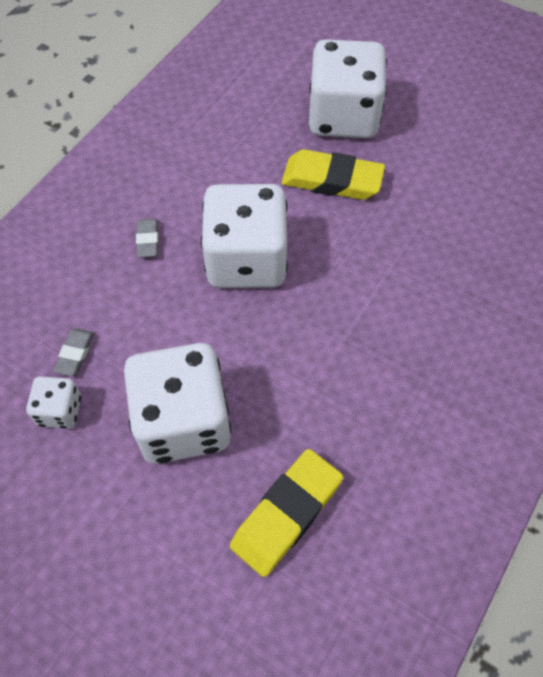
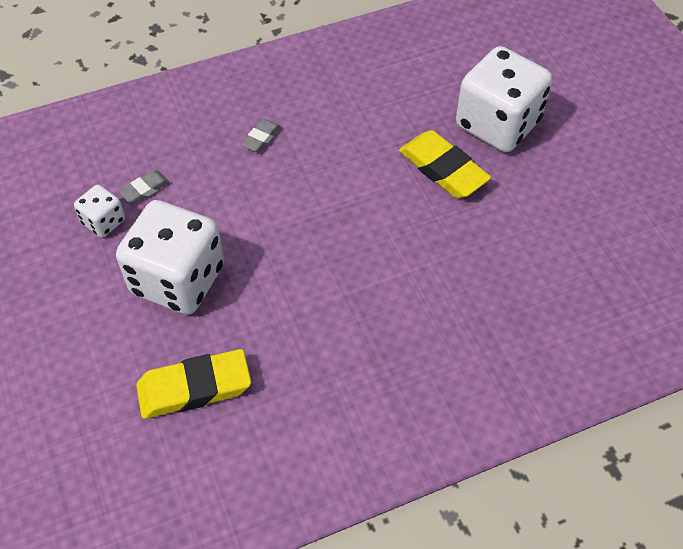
camera: 35 degrees right, 5 degrees down
white dice [201,184,288,288] -> none

